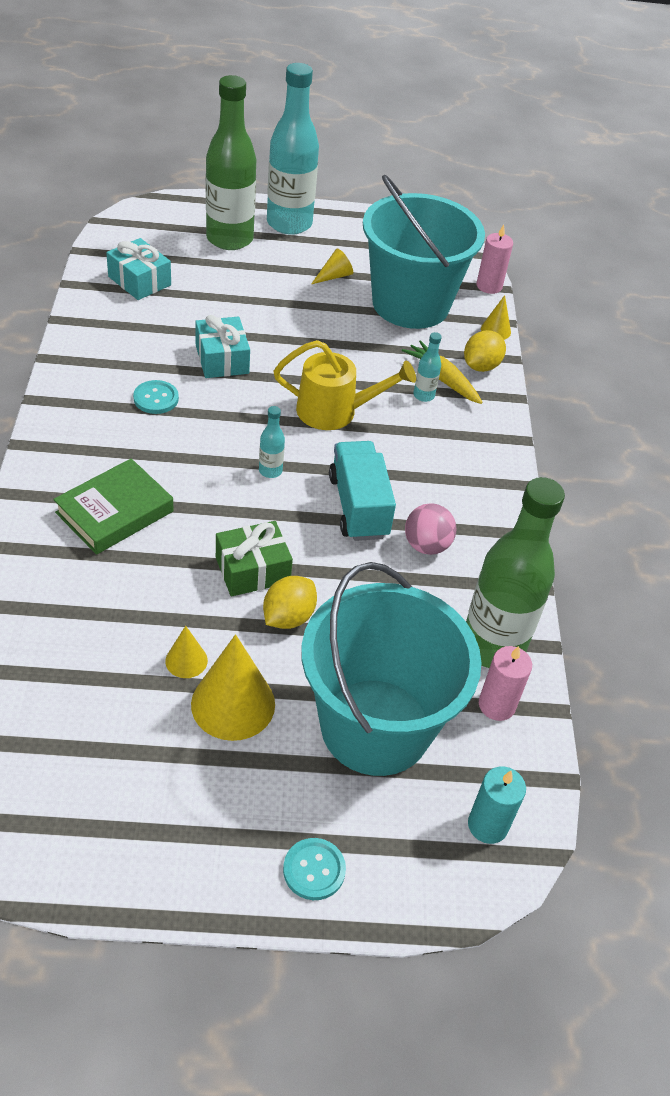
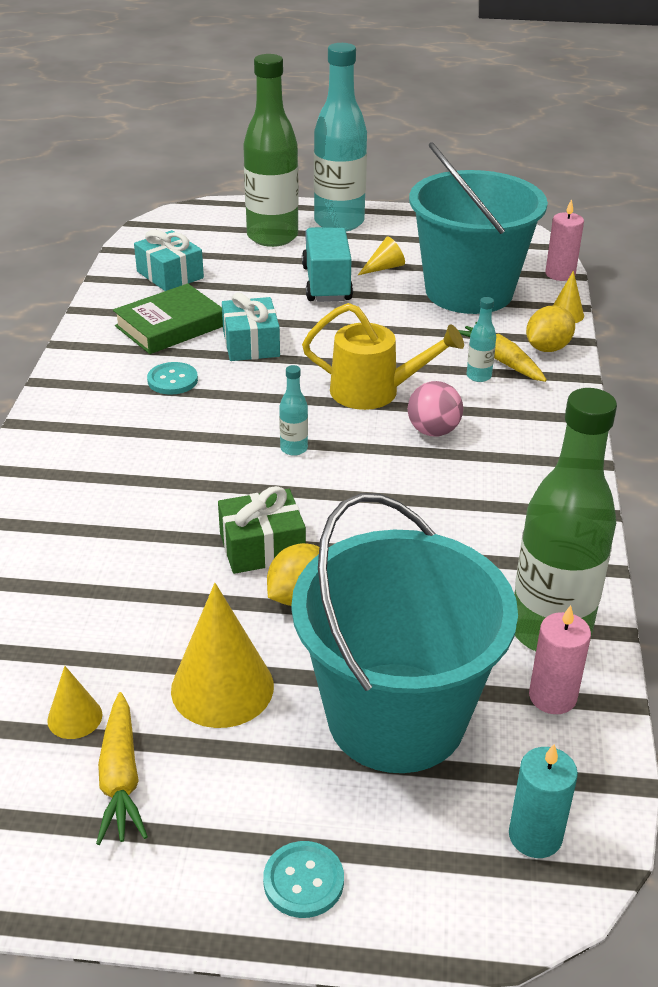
camera: 10 degrees right, 10 degrees down
green book [53,459,174,555] -> green book moved to [113,283,223,354]
yellow cone [165,626,208,678] -> yellow cone moved to [47,666,102,739]
turquoise truck [329,441,396,541] -> turquoise truck moved to [302,227,353,302]
pink ball [405,503,456,555] -> pink ball moved to [408,381,463,436]
none -> yellow carrot [96,692,148,845]

